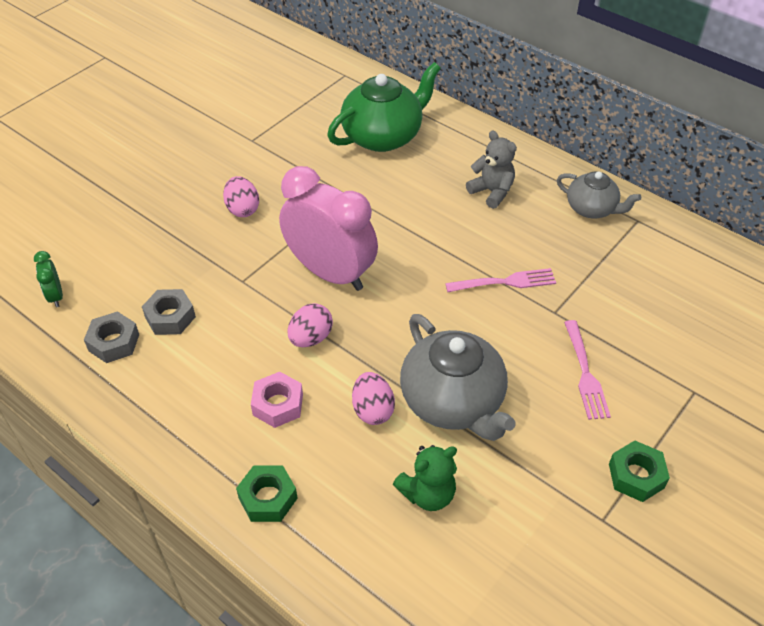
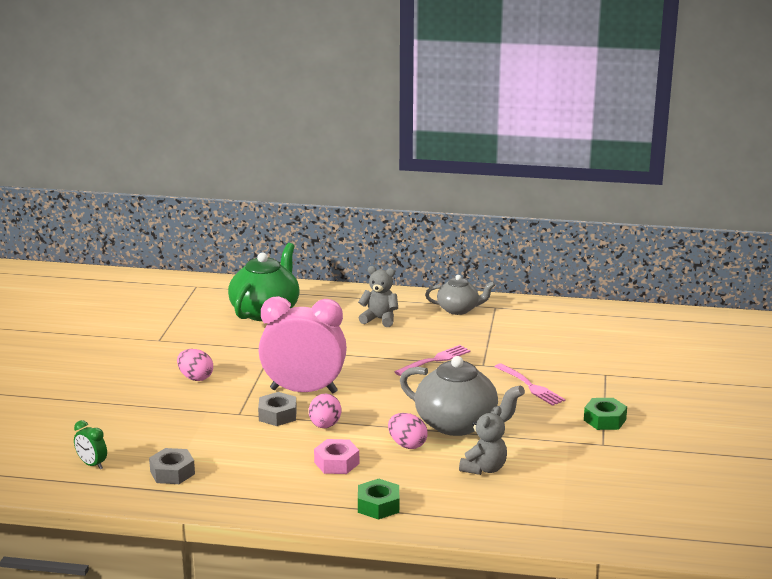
camera: 30 degrees left, 25 degrees down
grey nut [142,289,196,335] -> grey nut moved to [258,392,297,426]
green teddy bear [393,445,457,511] -> grey teddy bear [459,406,507,475]

